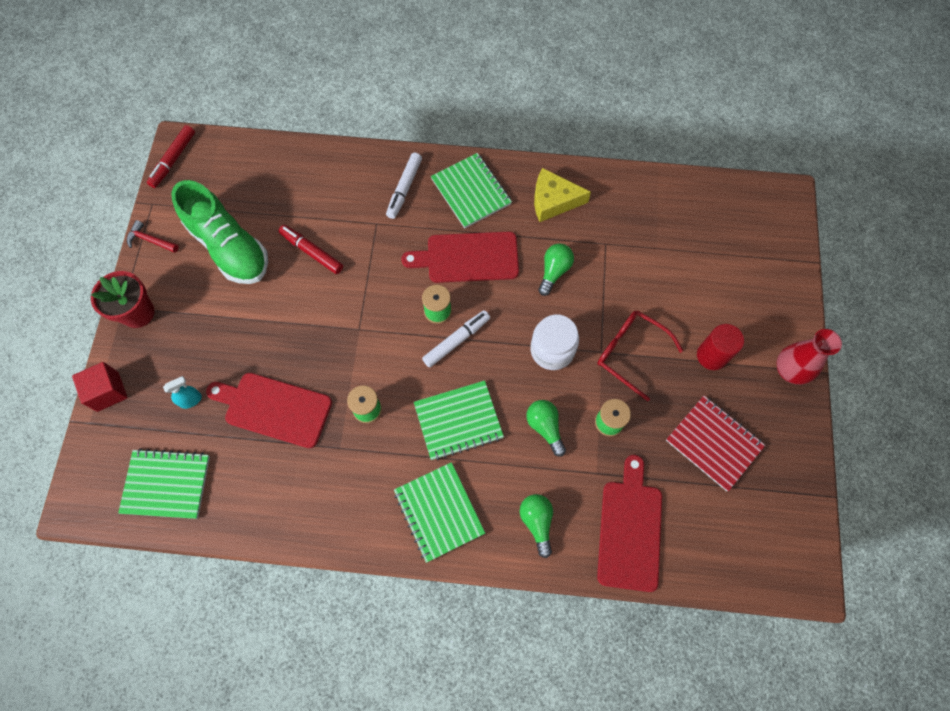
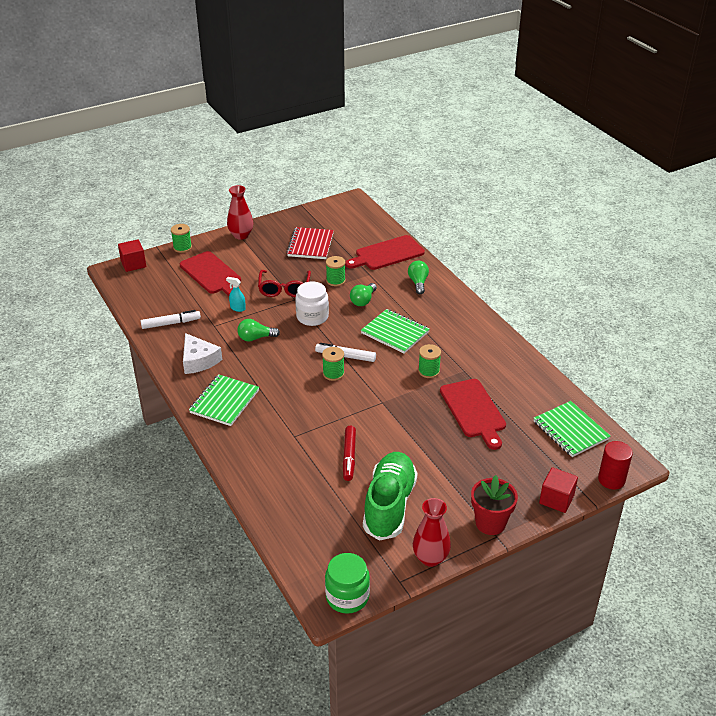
camera: 125 degrees left, 30 degrees down
red hammer [127,220,179,253] -> red vase [413,498,451,567]
red marker [147,125,195,188] -> green jar [325,553,370,614]
turquoise spray bottle [163,376,202,409] -> turquoise spray bottle moved to [226,277,246,312]
white marker [386,153,422,219] -> white marker moved to [141,310,201,329]
green notebook [394,462,485,563] -> none
red cutting board [401,232,519,283] -> red cutting board moved to [180,251,241,296]
green light bulb [520,494,553,558] -> green light bulb turned 135 degrees clockwise [408,261,429,294]
yellow cheese [534,168,591,222] -> white cheese [183,333,222,374]
red cylinder [697,324,744,370] -> red cylinder moved to [598,441,633,489]
none -> red cube [118,239,146,272]
none -> green spool [171,224,192,253]

